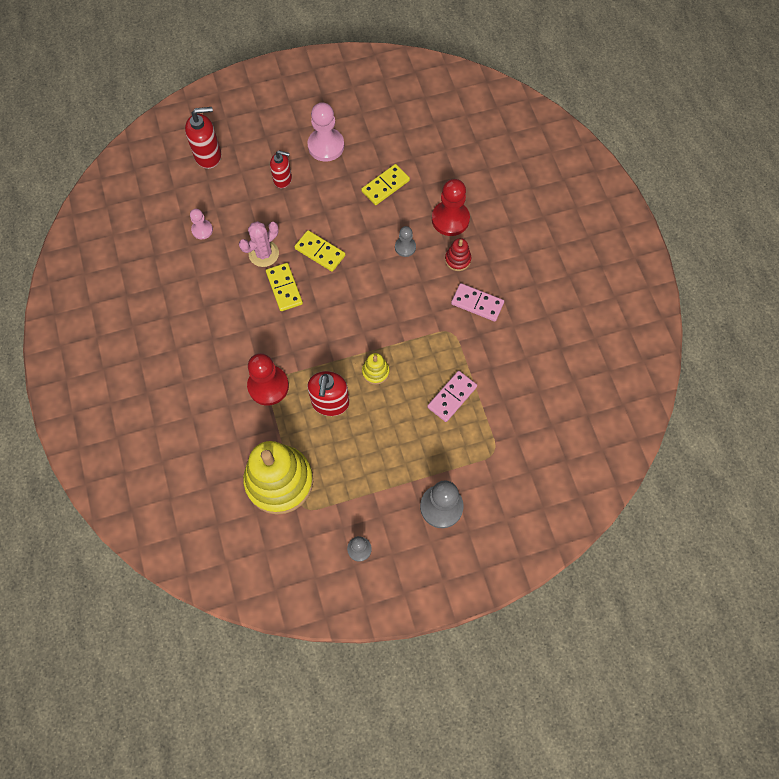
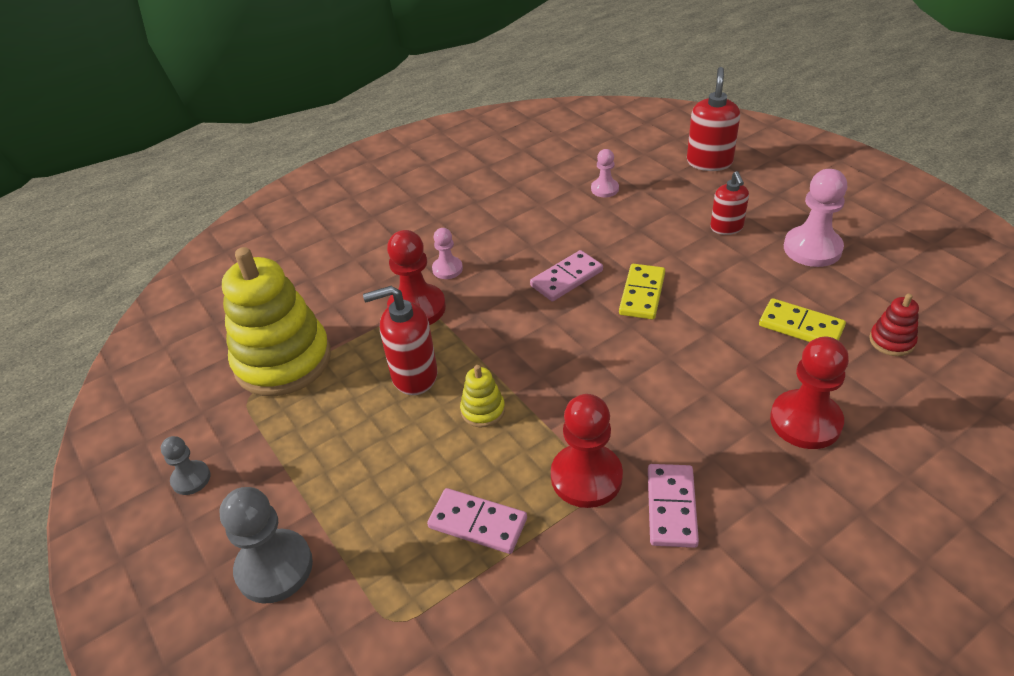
camera: 75 degrees right, 25 degrees down
red soap dispenser [185,107,221,169] -> red soap dispenser turned 135 degrees counterclockwise [687,67,740,171]
pink cactus [239,221,279,267] -> none
yellow domino [266,263,303,311] -> pink domino [530,250,603,301]
grey pawn [395,226,416,257] -> none
red stacking toy [445,238,472,271] -> red stacking toy moved to [869,294,919,356]
none -> pink pawn [432,228,463,279]
none -> red pawn [551,394,623,508]

